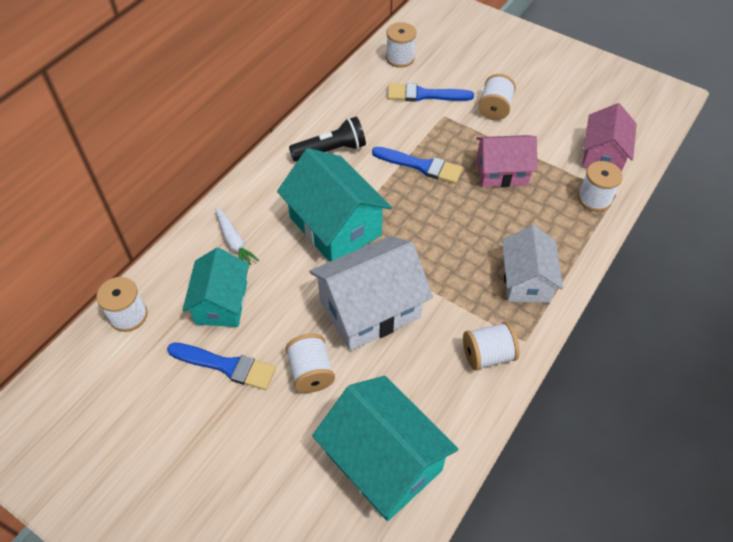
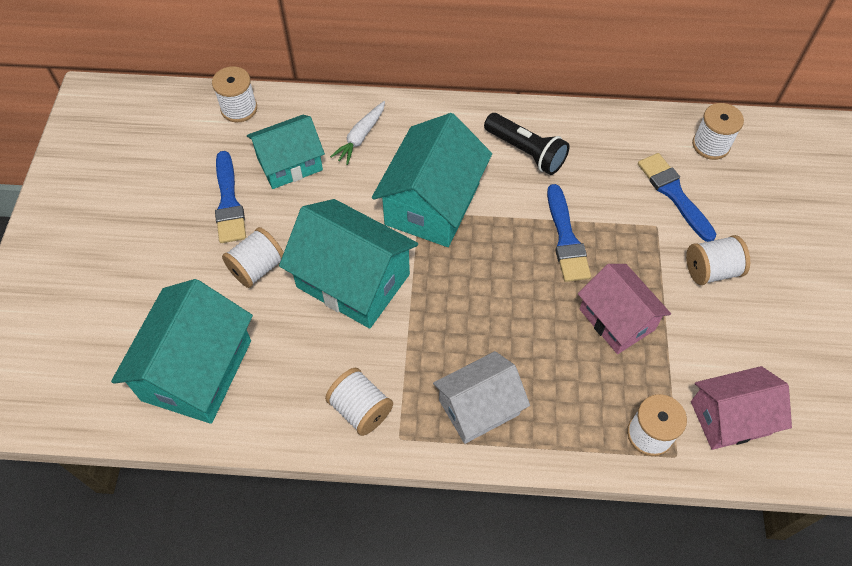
camera: 60 degrees right, 5 degrees up
white house [309,236,433,351] -> turquoise house [279,199,418,329]

